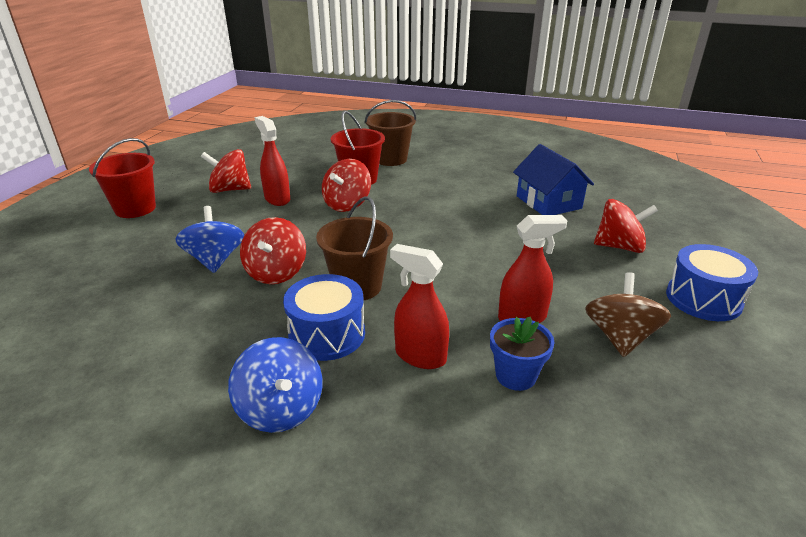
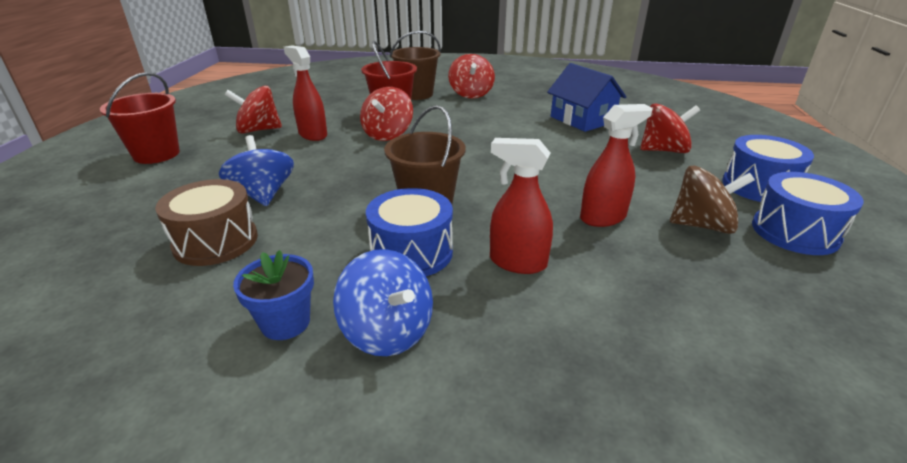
camera: 10 degrees left, 0 degrees up
red spinning top [240,217,306,284] -> red spinning top moved to [448,54,495,99]
blue flower pot [490,317,554,391] -> blue flower pot moved to [233,250,314,340]
brown spinning top [585,272,671,357] -> brown spinning top turned 90 degrees clockwise [670,166,755,234]
none -> brown drum [155,179,258,266]
none -> blue drum [752,172,864,255]

